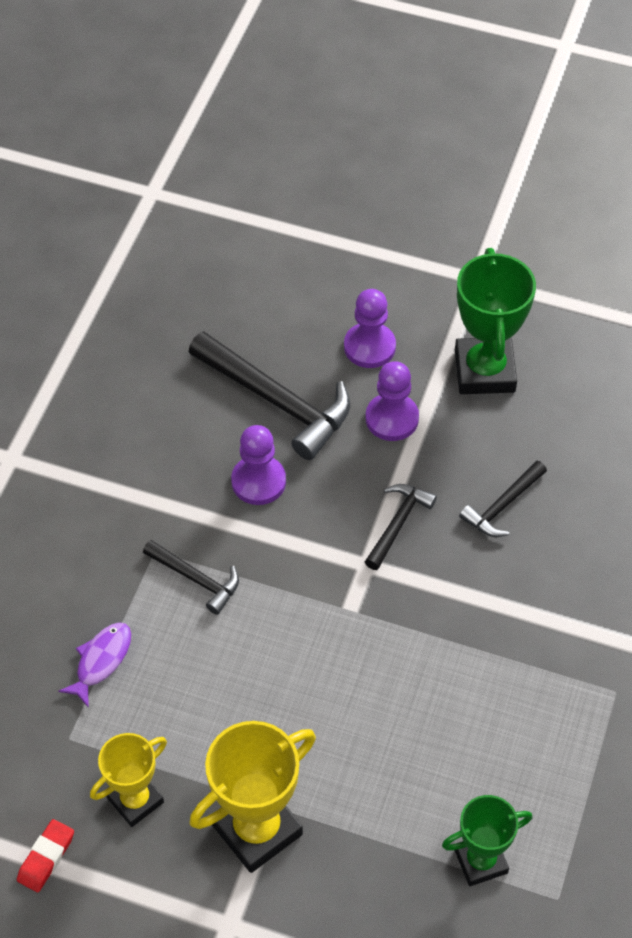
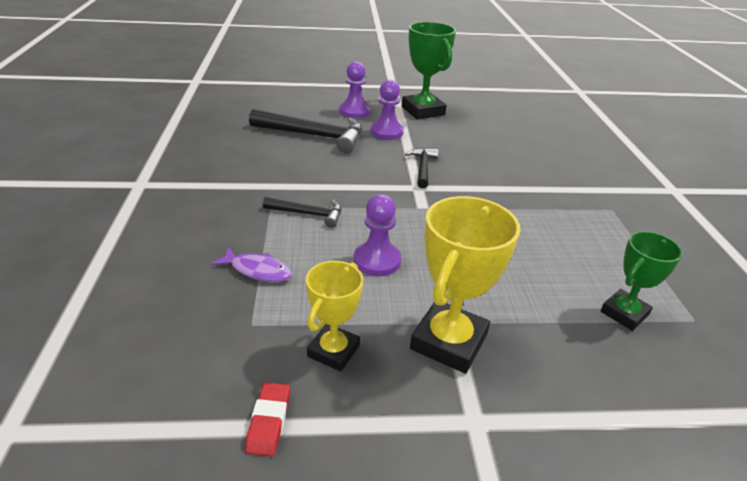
camera: 25 degrees left, 20 degrees down
purple fish [58,622,131,707] -> purple fish turned 105 degrees clockwise [211,247,292,282]
purple pawn [231,425,286,505] -> purple pawn moved to [354,194,401,276]
black hammer [459,461,547,537] -> none

